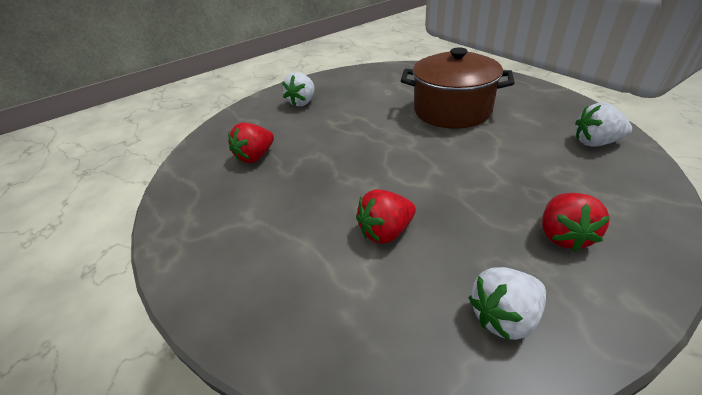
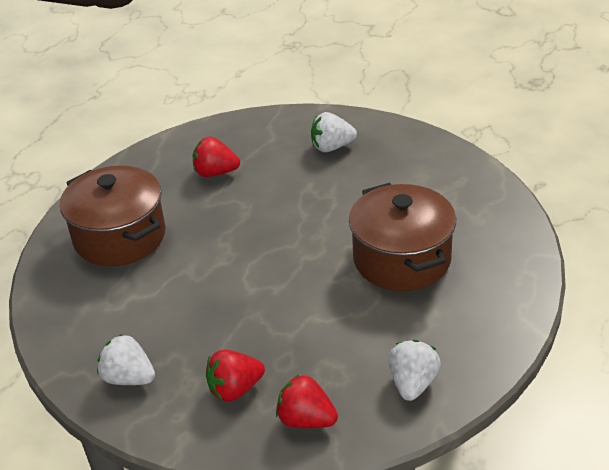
camera: 55 degrees right, 0 degrees up
red strawberry [356,189,416,244] -> red strawberry moved to [276,374,338,428]
white strawberry [575,102,632,147] -> white strawberry turned 45 degrees clockwise [388,340,441,401]
none -> brown pot [60,165,166,266]

